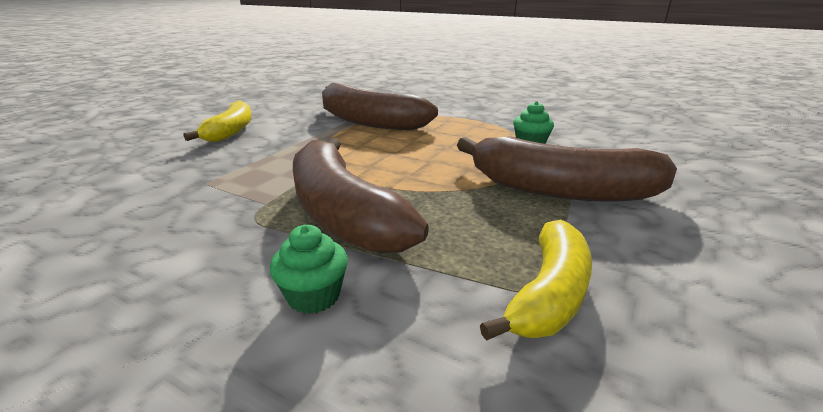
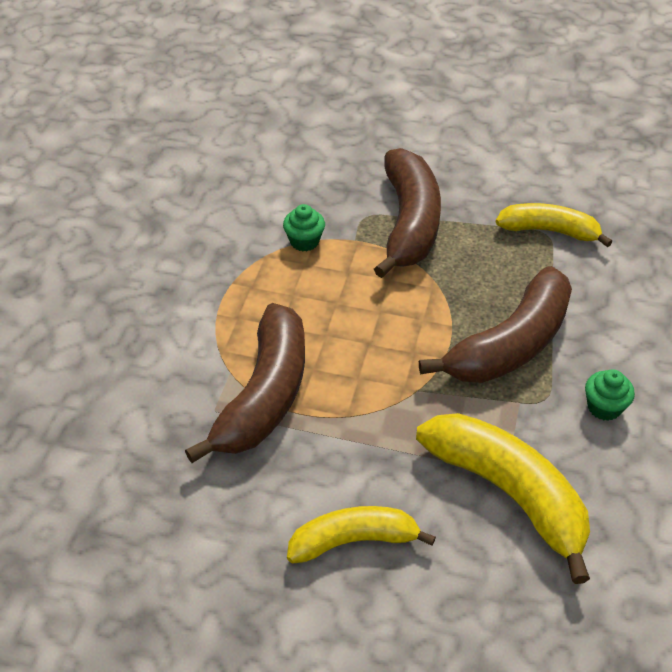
camera: 105 degrees left, 20 degrees up
green cupcake [270,225,348,314] -> green cupcake moved to [585,369,635,421]
none -> yellow banana [416,413,590,584]

